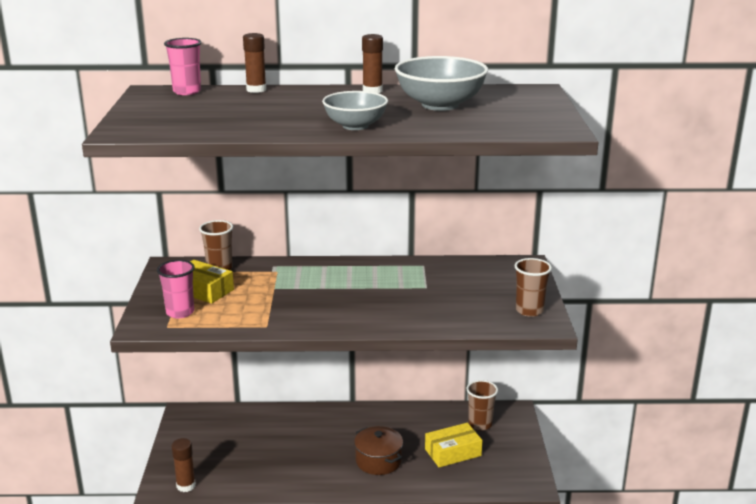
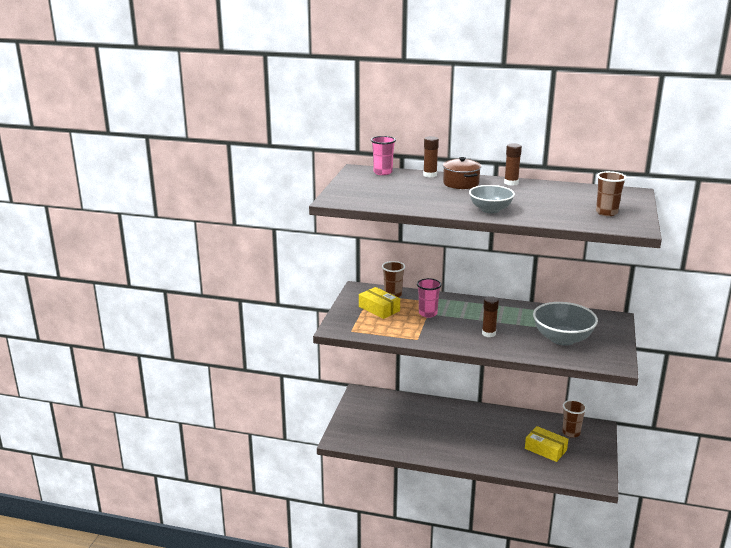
camera: 15 degrees right, 0 degrees up
pink cup [157,260,195,319] -> pink cup moved to [417,278,442,318]
brown glue stick [172,438,196,492] -> brown glue stick moved to [482,296,499,337]
brown pot [354,426,403,475] -> brown pot moved to [443,157,481,189]
grey bowl [395,56,488,111] -> grey bowl moved to [533,302,598,346]
yellow box [425,423,482,467] -> yellow box turned 45 degrees clockwise [525,426,568,462]
brown cup [515,258,552,317] -> brown cup moved to [596,171,626,216]

